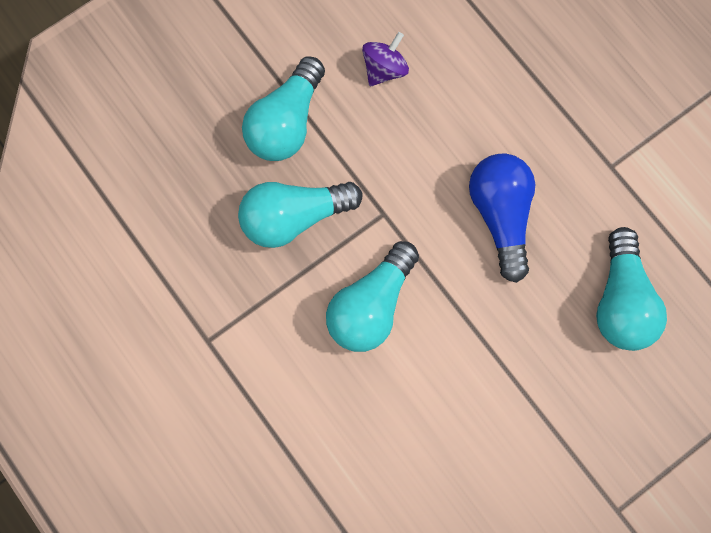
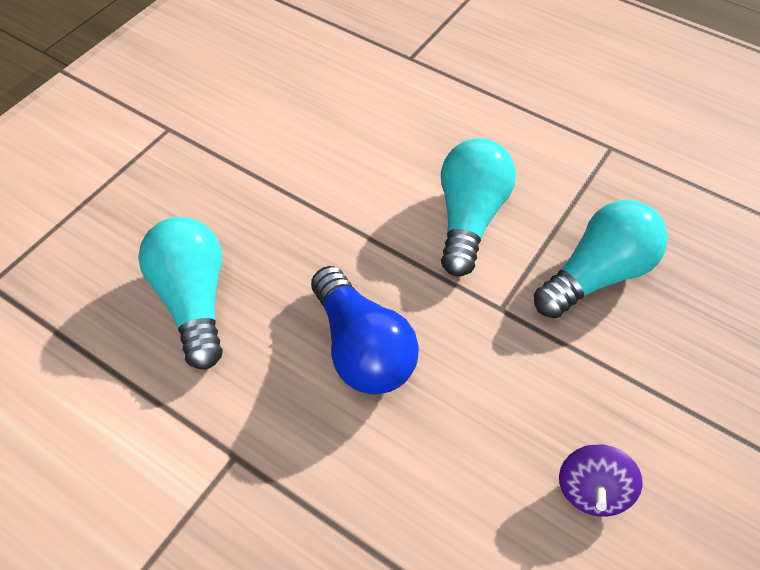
camera: 160 degrees right, 20 degrees down
turquoise light bulb [242,56,325,161] -> none

